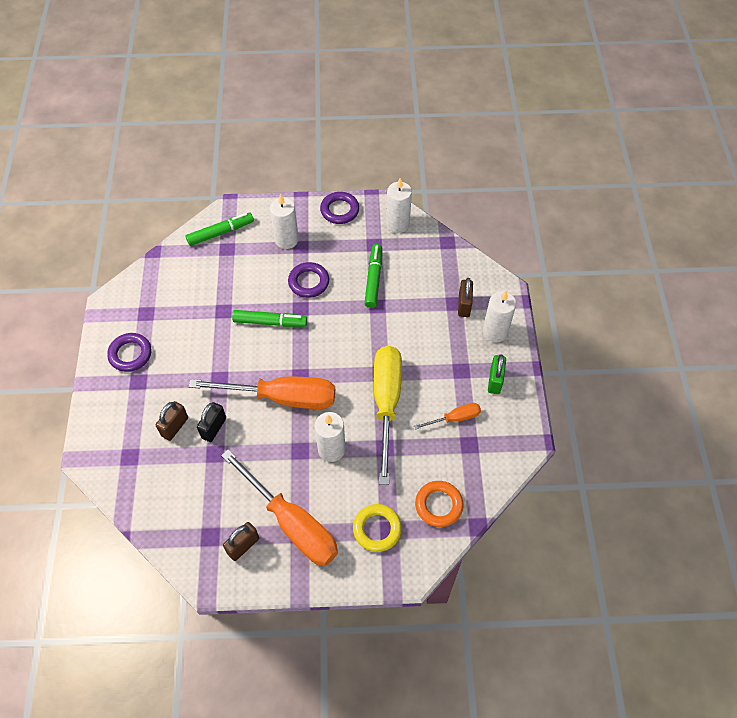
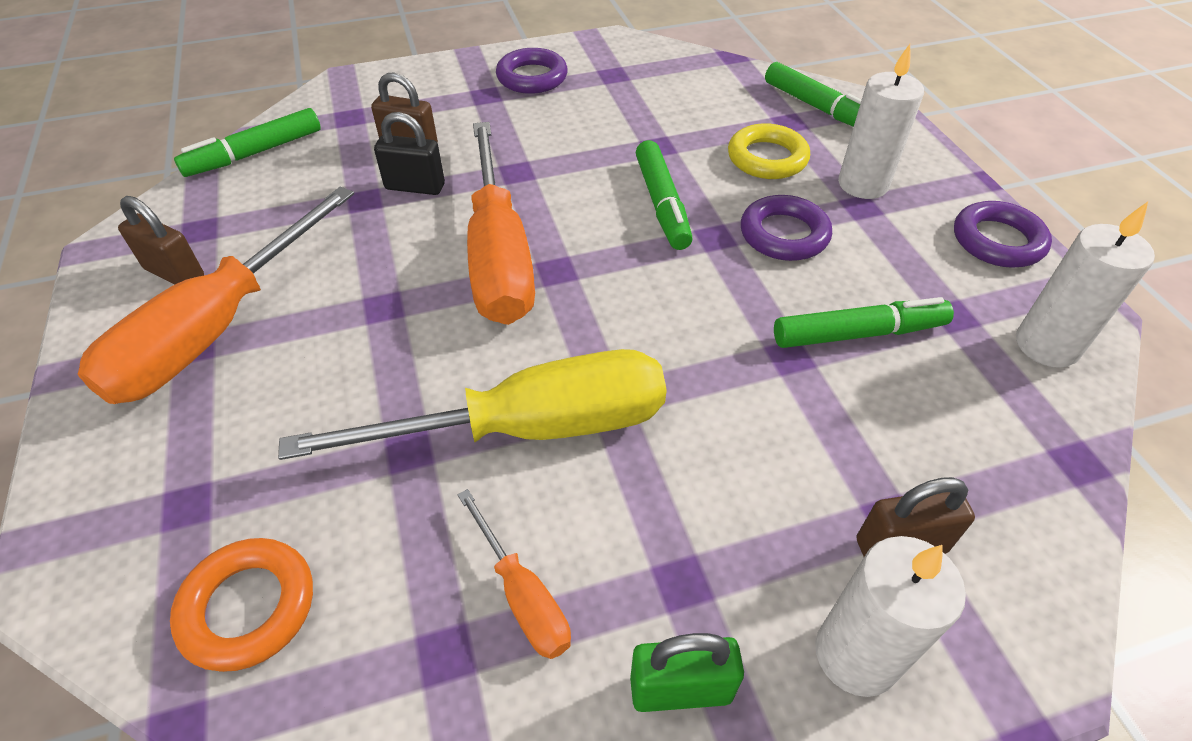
camera: 75 degrees right, 10 degrees down
white candle [315,412,345,462] -> none
yellow ring [353,504,402,552] -> yellow ring moved to [728,123,810,179]
none -> green marker [174,108,321,177]

